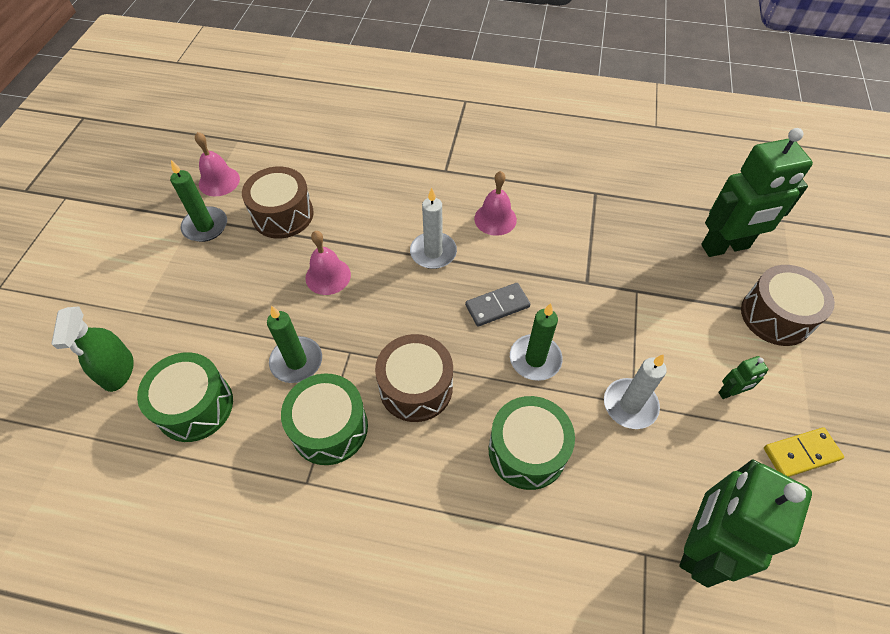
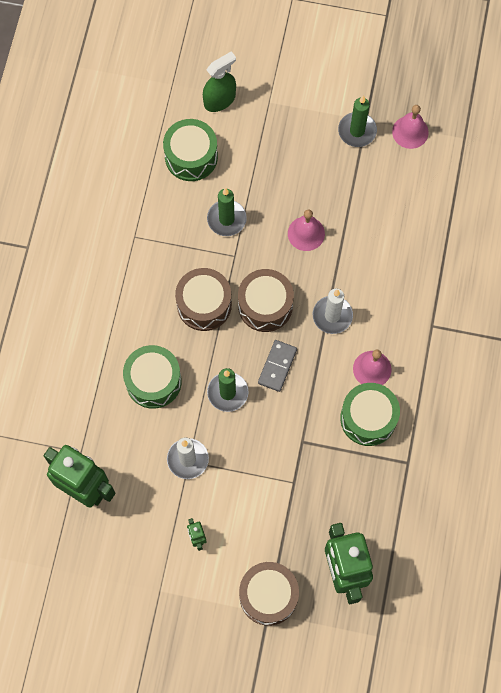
camera: 90 degrees right, 15 degrees up
green spray bottle [51,306,134,392] -> green spray bottle turned 150 degrees clockwise [203,51,236,112]
brown drum [242,167,314,239] -> brown drum moved to [238,269,294,332]
green drum [281,374,368,465] -> green drum moved to [340,383,400,446]
grey domino [465,283,530,327] -> grey domino turned 45 degrees clockwise [258,340,297,392]
yellow domino [764,427,844,477] -> none

